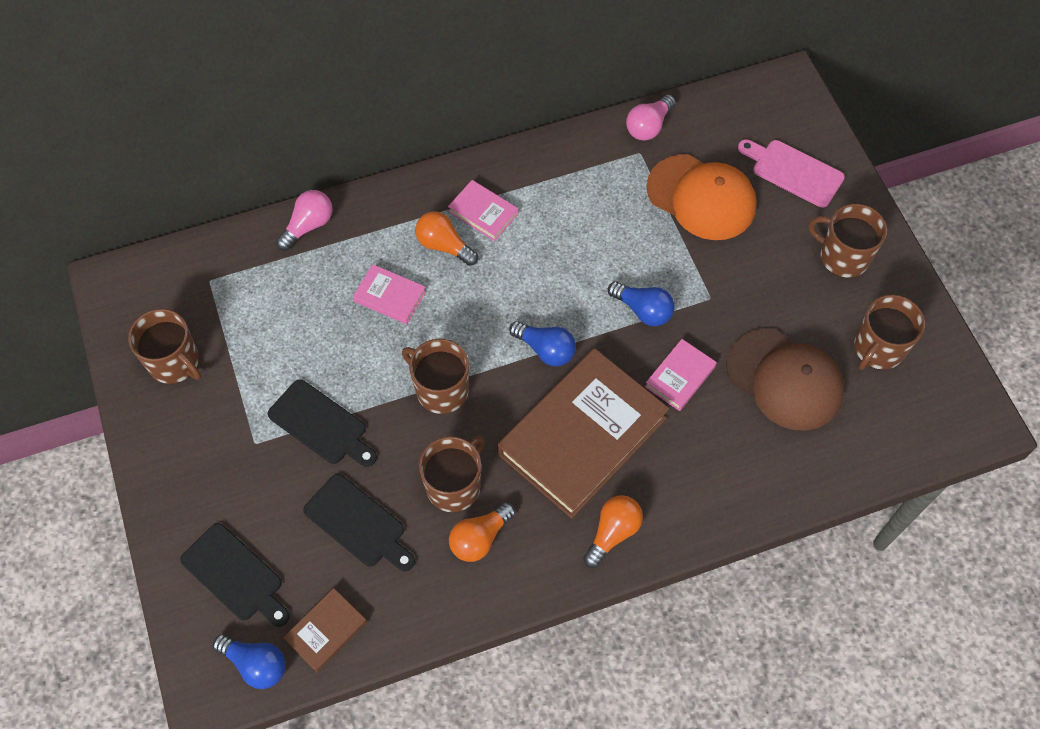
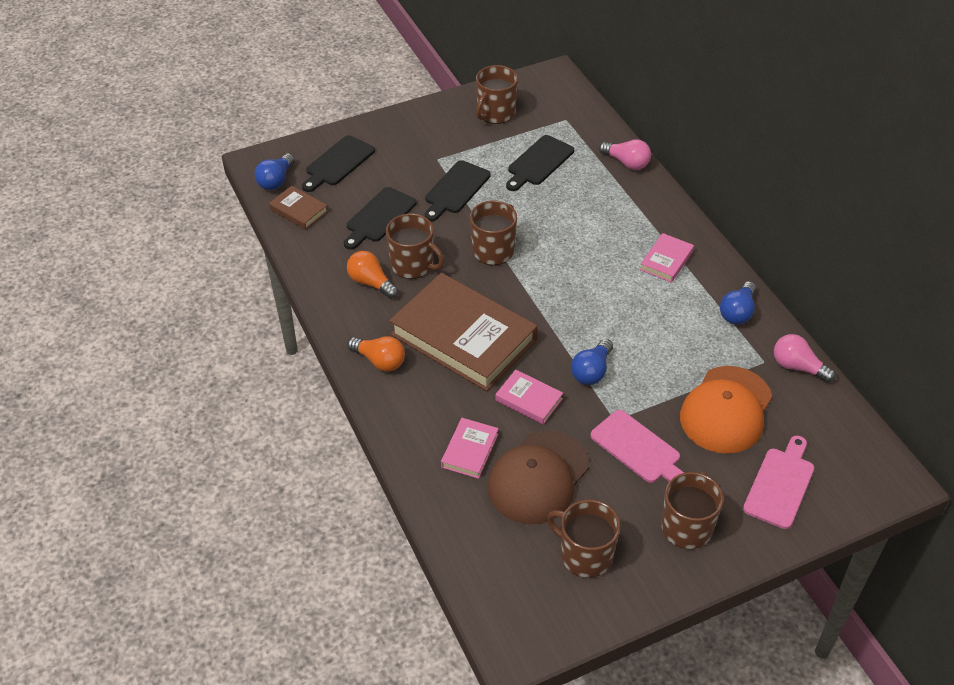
camera: 85 degrees right, 15 degrees down
pink book [353,264,426,324] -> pink book moved to [441,418,499,479]
orange light bulb [415,211,478,266] -> none
blue light bulb [509,321,576,367] -> blue light bulb moved to [720,281,756,325]
none -> black cutting board [506,135,574,191]
none -> pink cutting board [591,410,684,483]

